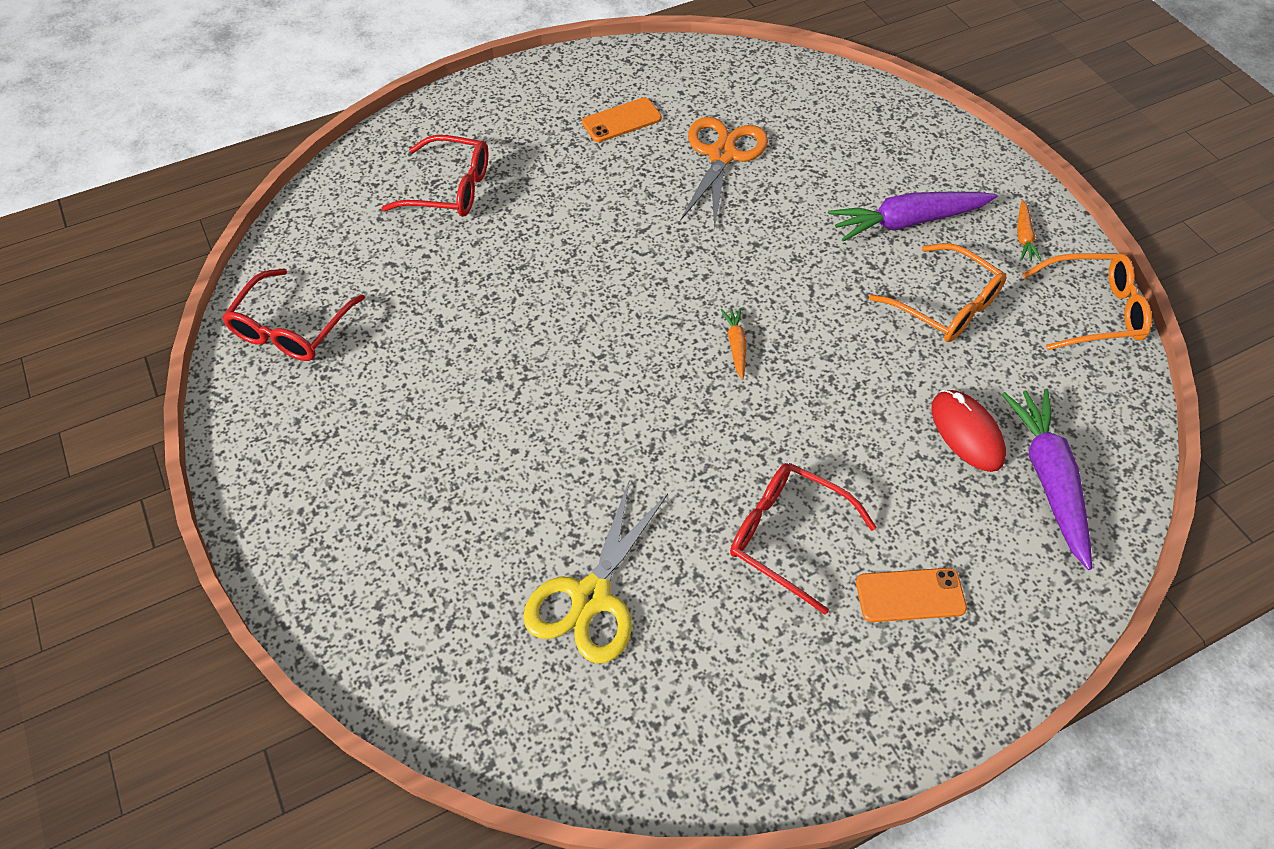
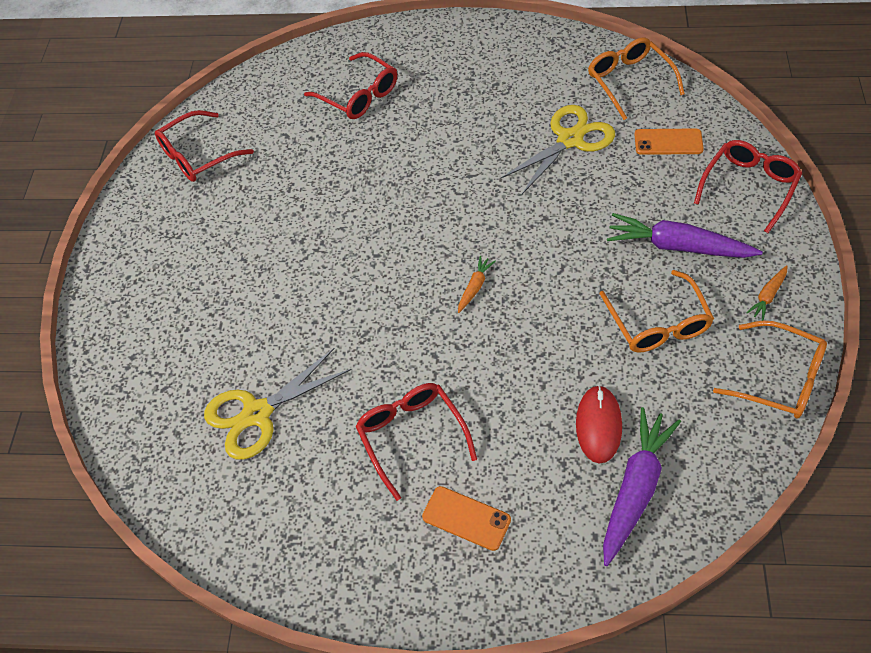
camera: 35 degrees right, 0 degrees up
orange phone [582,97,662,142] -> orange phone moved to [635,128,704,155]
orange scissors [680,117,768,228] -> yellow scissors [500,105,615,194]
none -> orange glasses [588,38,685,120]
none -> red glasses [694,140,802,233]

